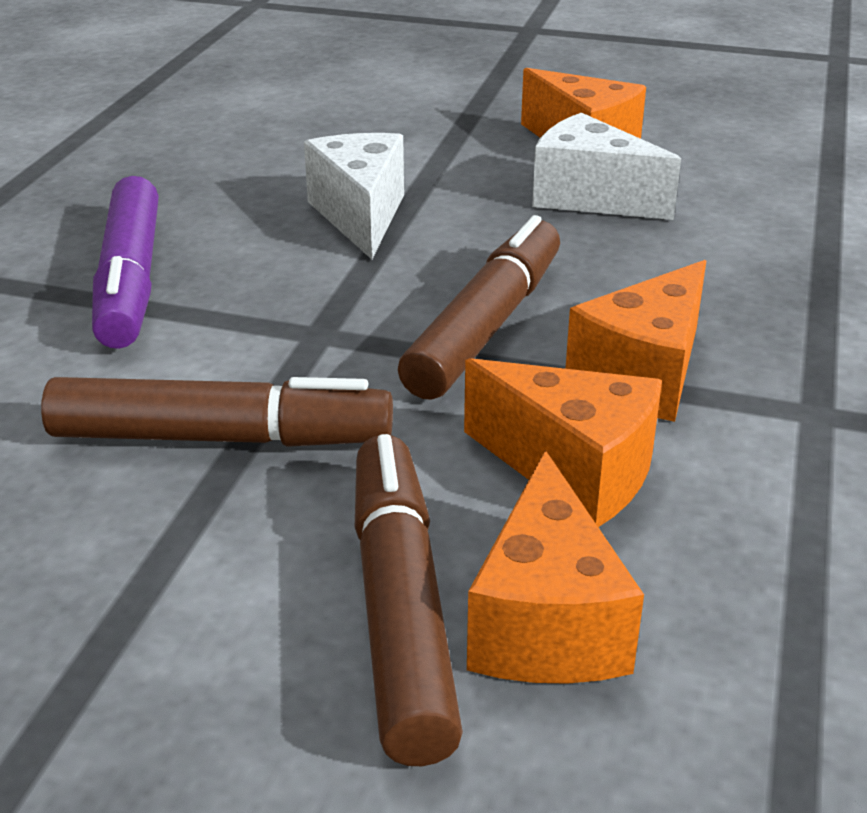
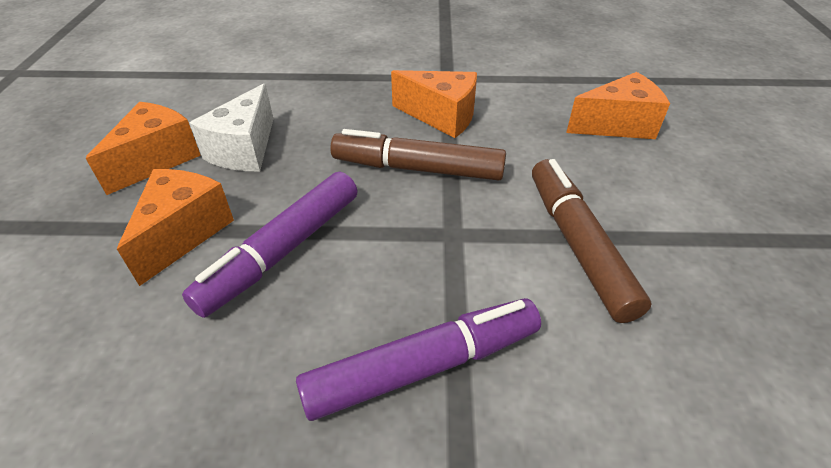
camera: 105 degrees left, 10 degrees up
white cheese [304,133,404,259] -> purple marker [182,172,358,318]
brown marker [355,434,463,766] -> none
orange cheese [464,358,662,527] -> orange cheese moved to [117,169,234,286]

